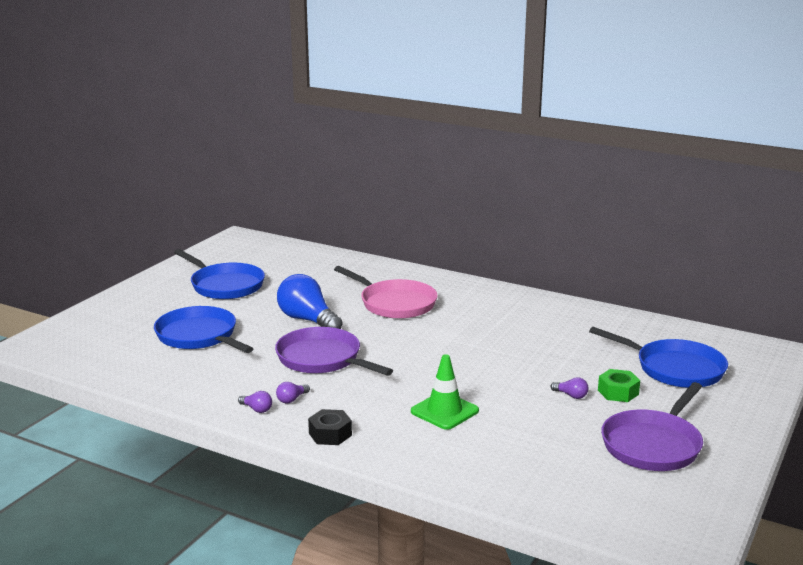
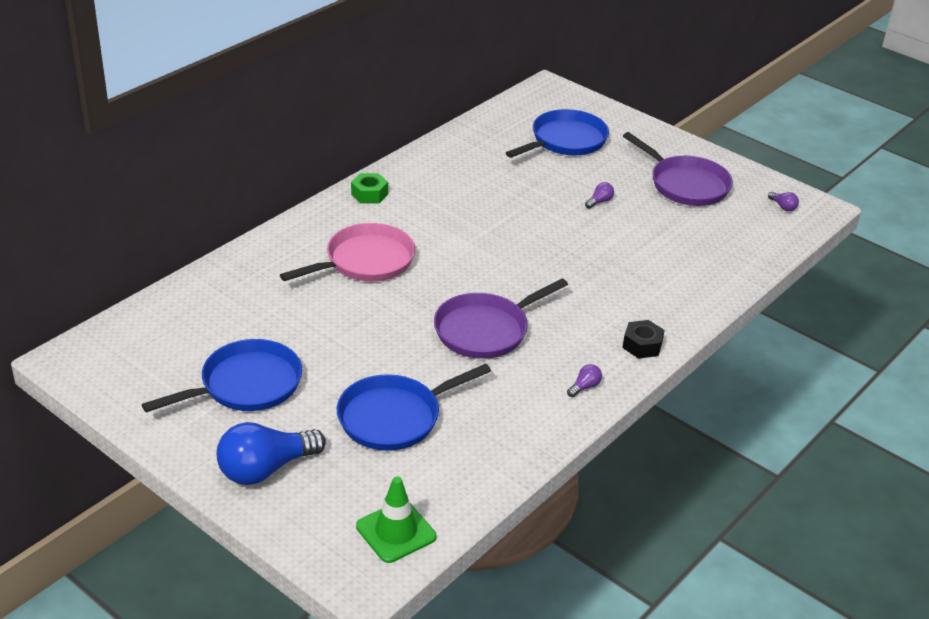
camera: 80 degrees left, 15 degrees up
purple light bulb [276,382,310,403] -> purple light bulb moved to [768,192,799,211]
blue light bulb [277,274,342,329] -> blue light bulb moved to [217,422,326,485]
green traffic cone [411,354,479,430] -> green traffic cone moved to [356,476,436,563]
green nut [598,369,640,402] -> green nut moved to [351,173,388,204]

